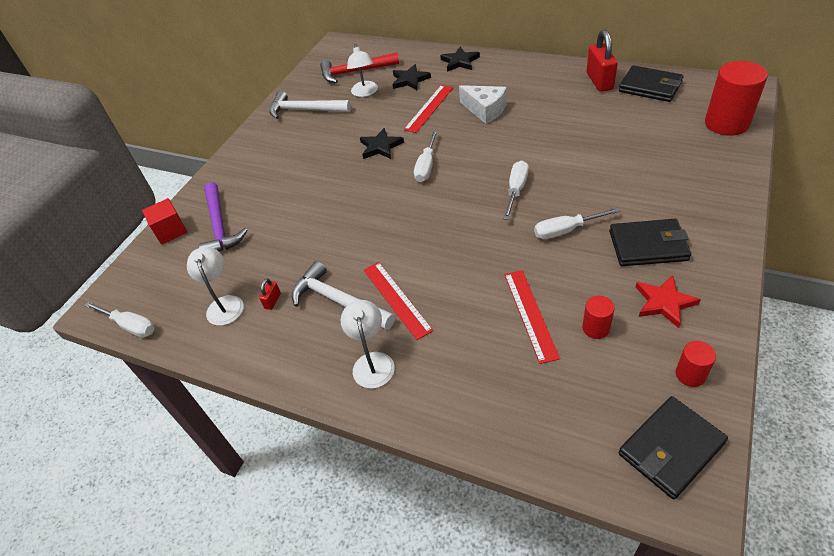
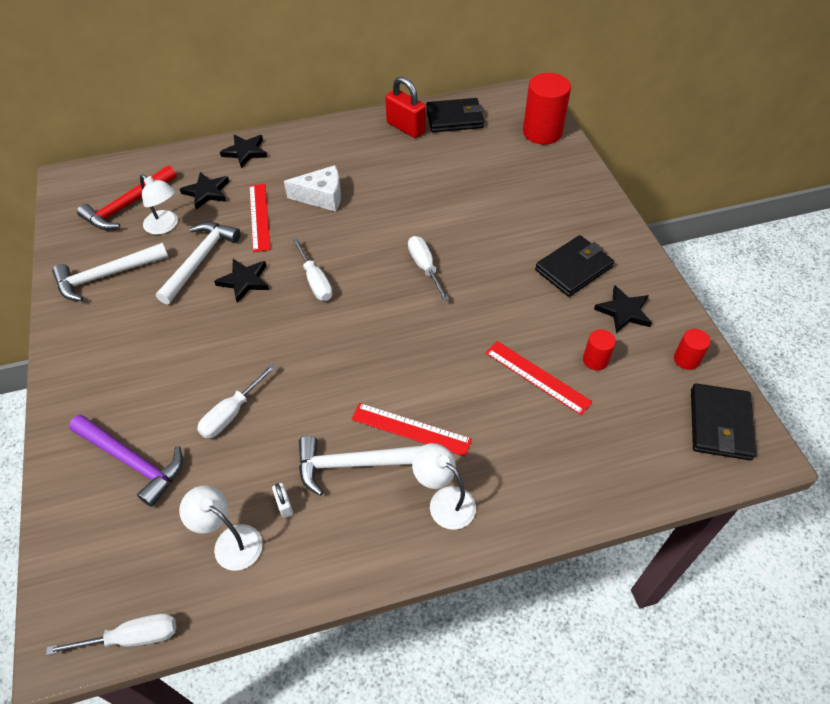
camera: 45 degrees left, 5 degrees up
red cube [142,198,187,245] -> none
red padlock [259,278,281,310] -> white padlock [272,483,293,518]
white screwdriver [534,208,620,239] -> white screwdriver moved to [197,364,276,439]
red star [636,275,701,328] -> black star [594,285,652,333]
none -> white hammer [156,222,241,304]

